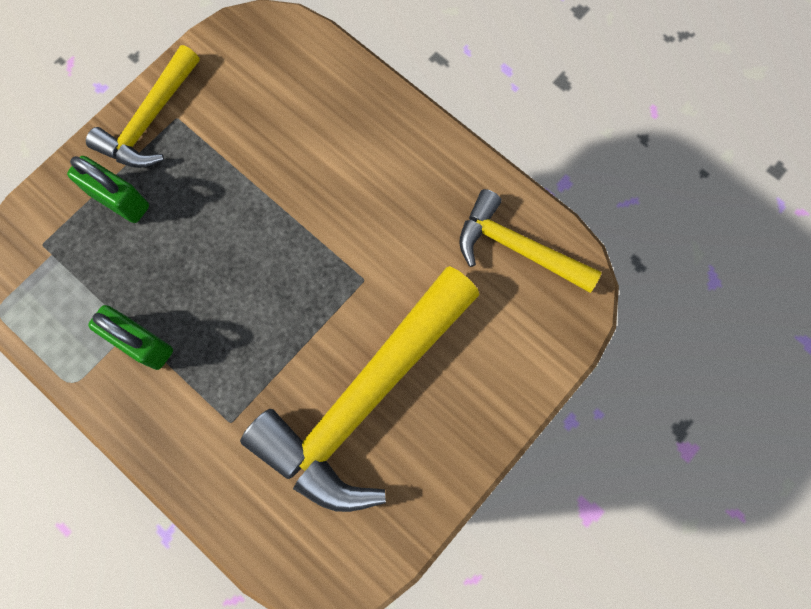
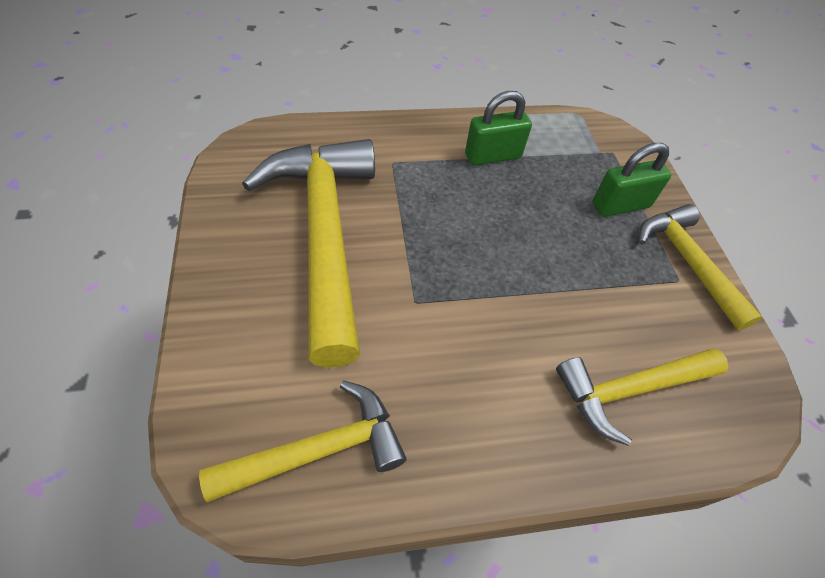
camera: 125 degrees right, 20 degrees down
none -> yellow hammer [556,348,728,446]

